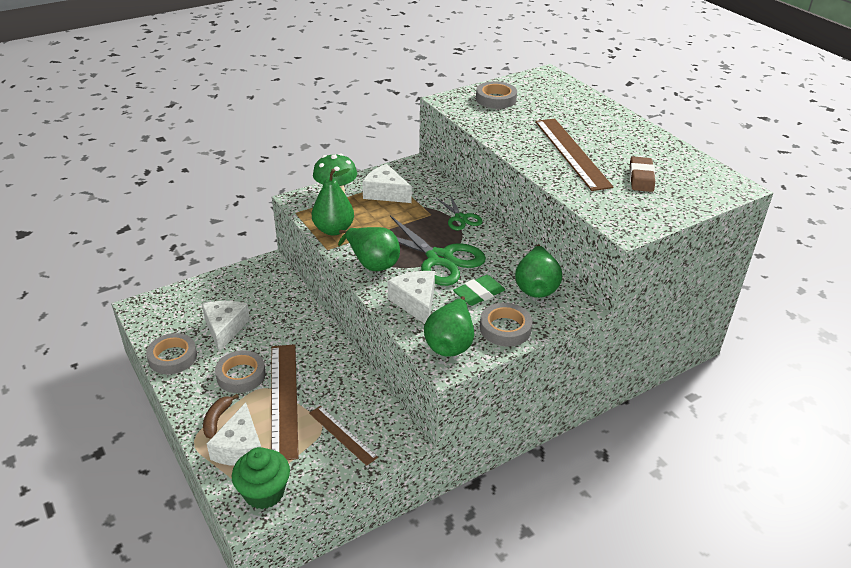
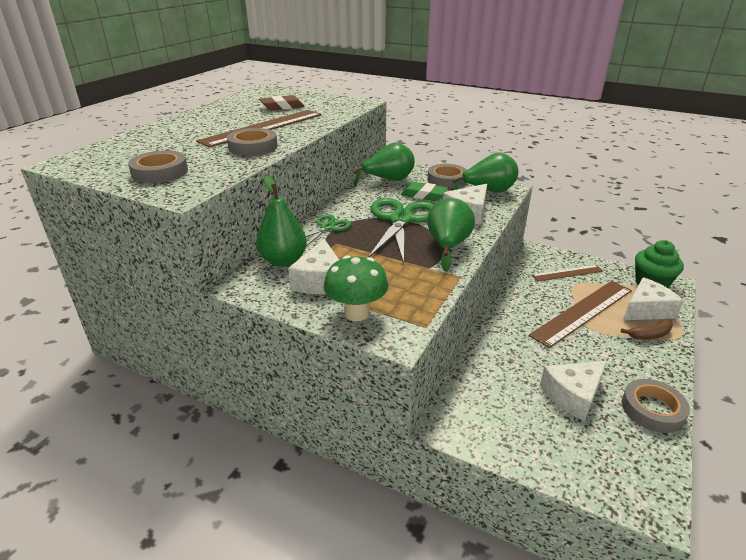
camera: 120 degrees left, 5 degrees down
grey tape [215,350,266,393] -> grey tape moved to [227,128,278,156]
brown ruler [309,406,378,466] -> brown ruler turned 60 degrees clockwise [532,265,603,281]
green pear [312,168,354,236] -> green pear moved to [256,176,307,267]

